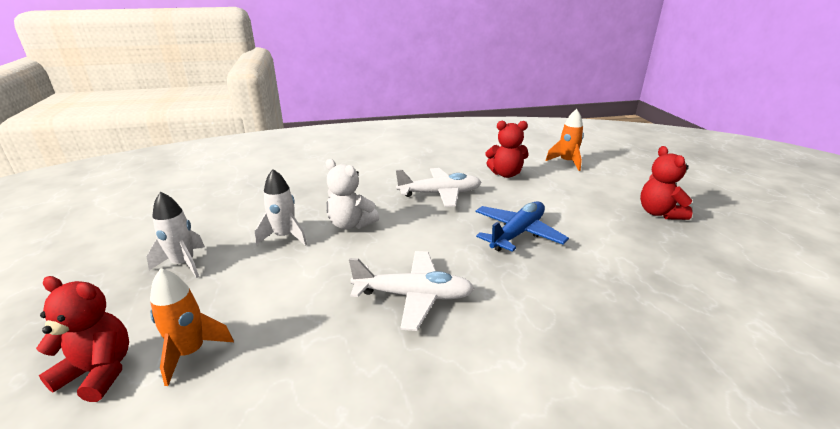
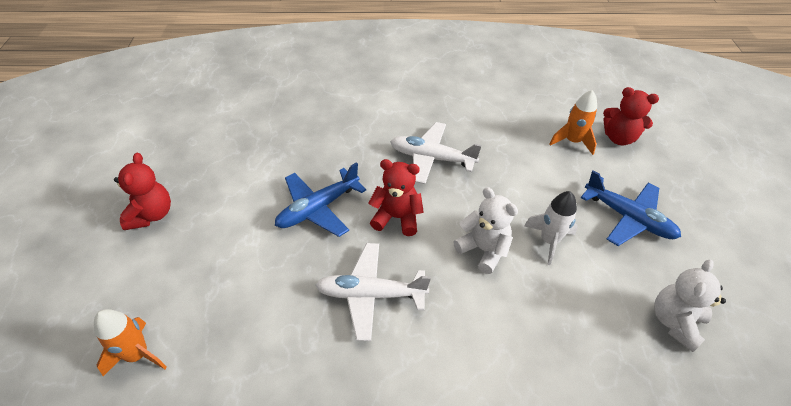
camera: 170 degrees left, 20 degrees up
white rocket [146,191,205,278] -> blue plane [581,170,681,246]
red teddy bear [486,121,529,178] -> red teddy bear moved to [369,159,424,236]
none -> white teddy bear [654,259,726,352]

